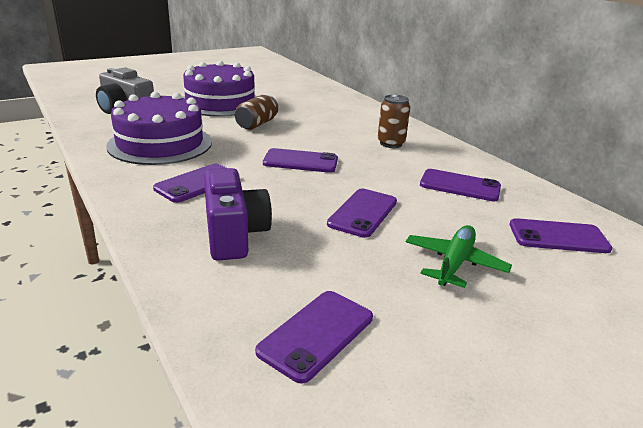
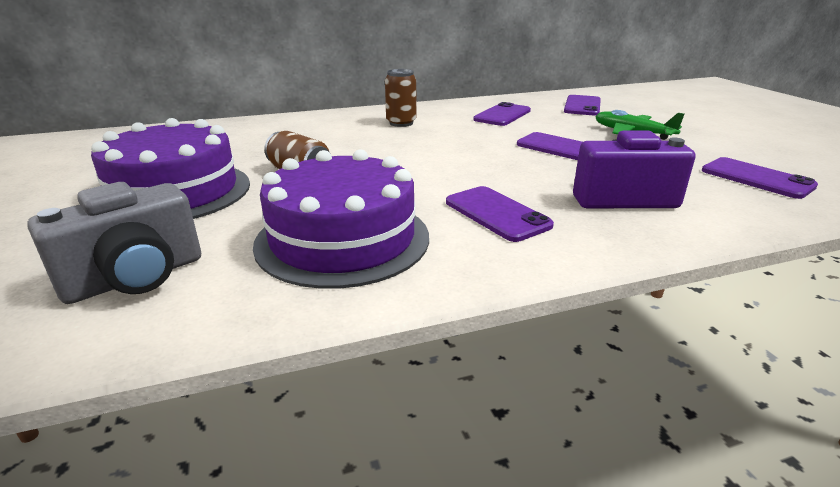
camera: 75 degrees left, 0 degrees up
purple phone [263,148,338,173] -> none

